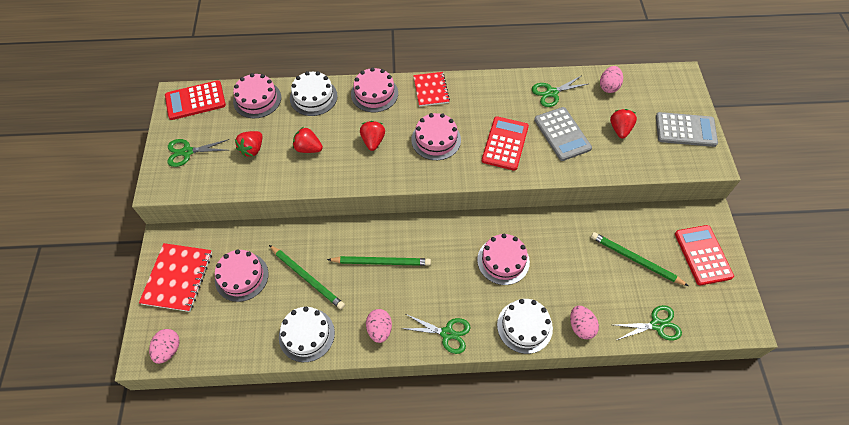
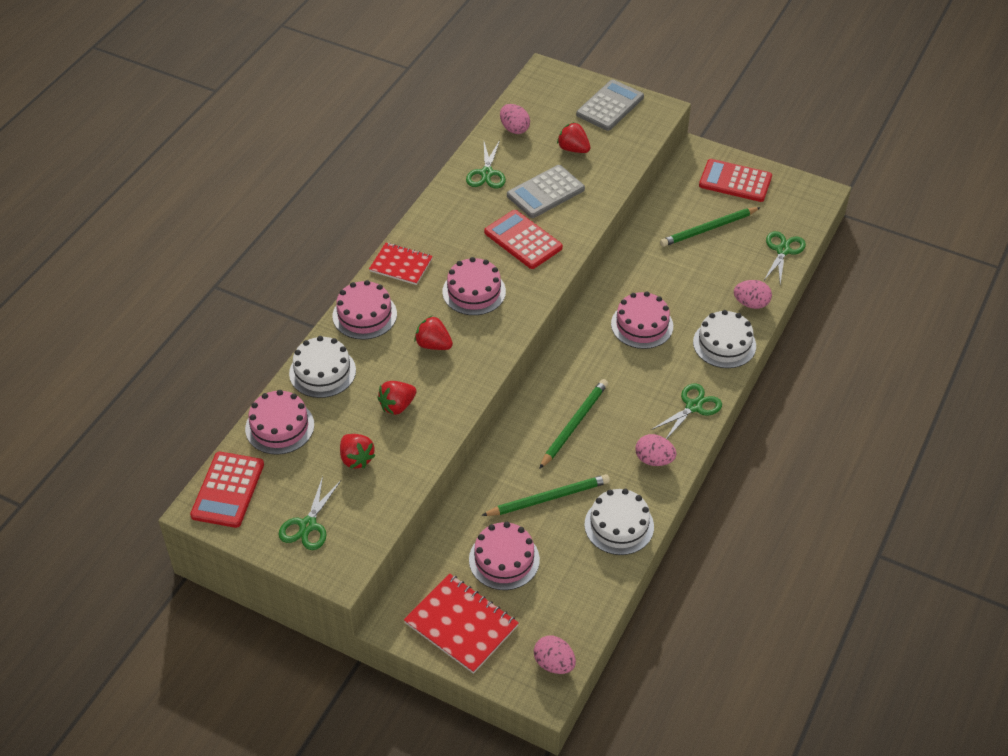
camera: 60 degrees left, 10 degrees down
grey calculator [534,107,592,161] -> grey calculator turned 135 degrees clockwise [507,165,585,218]

